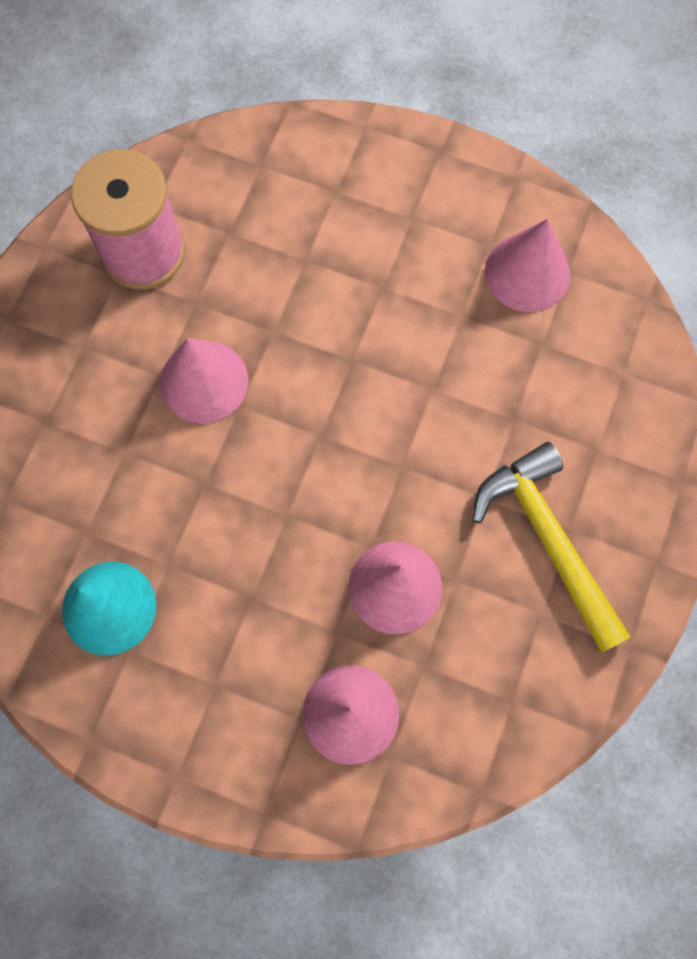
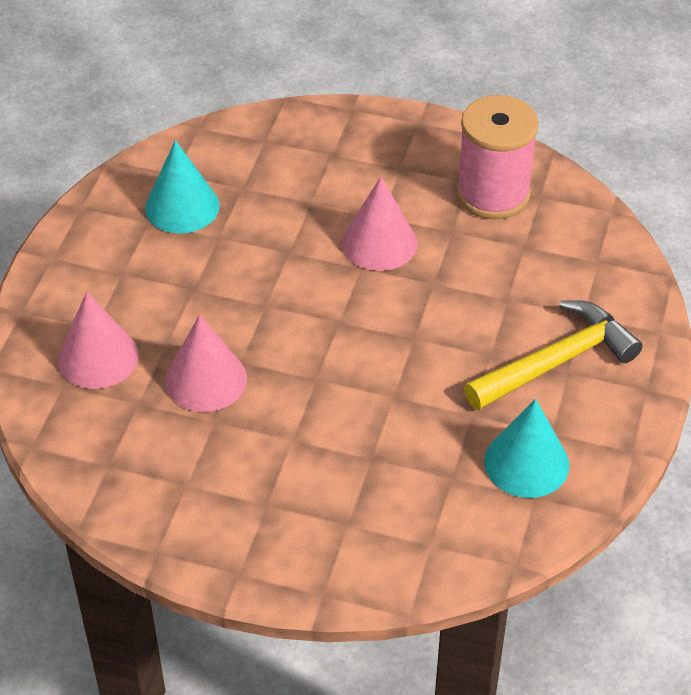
camera: 85 degrees right, 25 degrees down
yellow hammer [473,442,631,653] -> yellow hammer moved to [464,300,643,410]
pink cone [485,219,570,312] -> turquoise cone [484,399,569,498]

